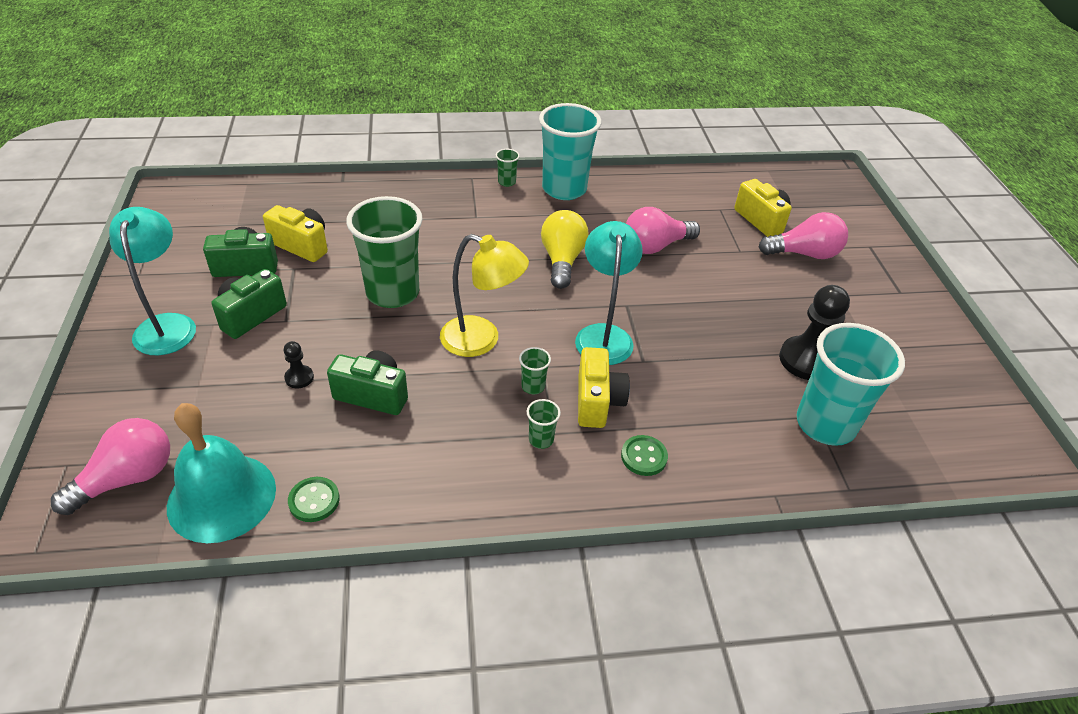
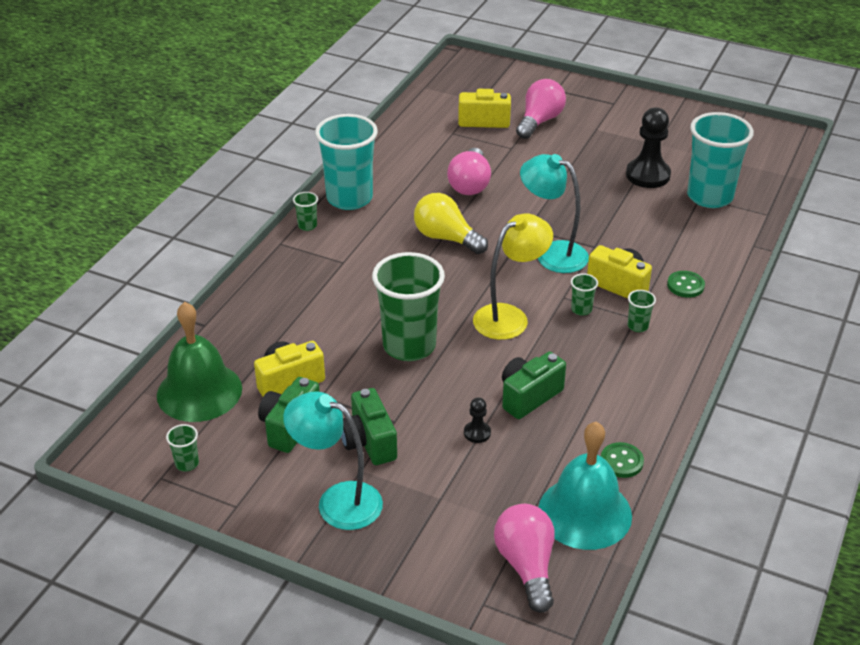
camera: 55 degrees left, 5 degrees down
none -> green bell [157,302,242,422]
none -> green cup [166,424,199,472]

